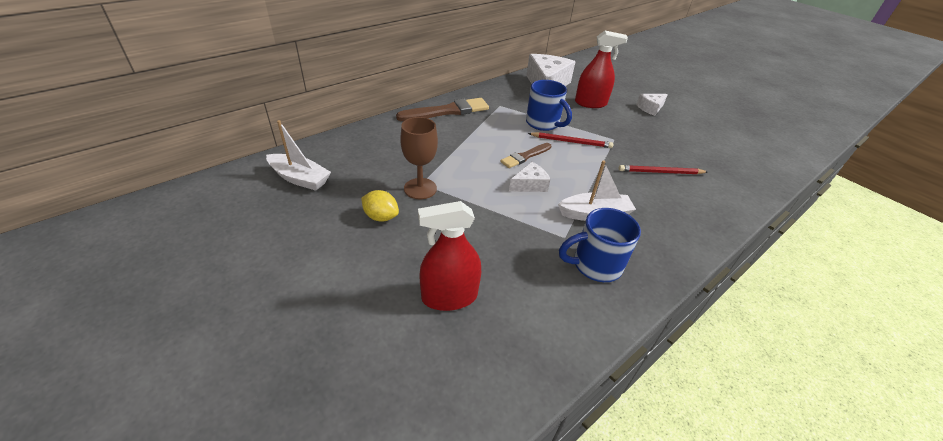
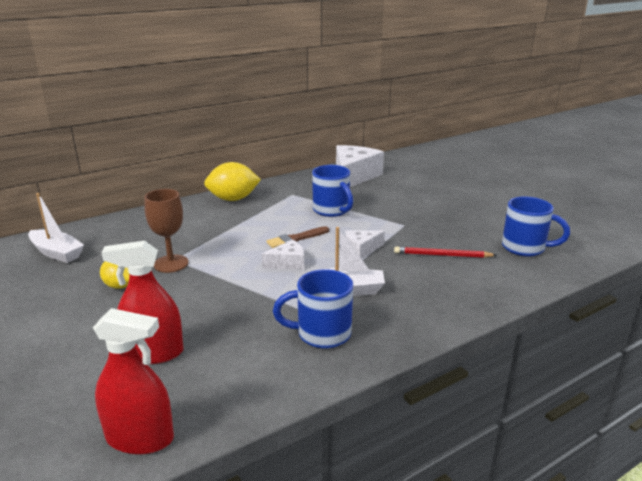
camera: 10 degrees right, 15 degrees down
brown brush [396,98,489,121] -> yellow lemon [204,162,261,201]
red pencil [528,132,613,148] -> none
red spray bottle [575,31,628,108] -> red spray bottle moved to [93,308,174,455]
white cheese [636,94,668,116] -> white cheese moved to [345,230,385,258]
none -> blue mug [502,196,570,257]

